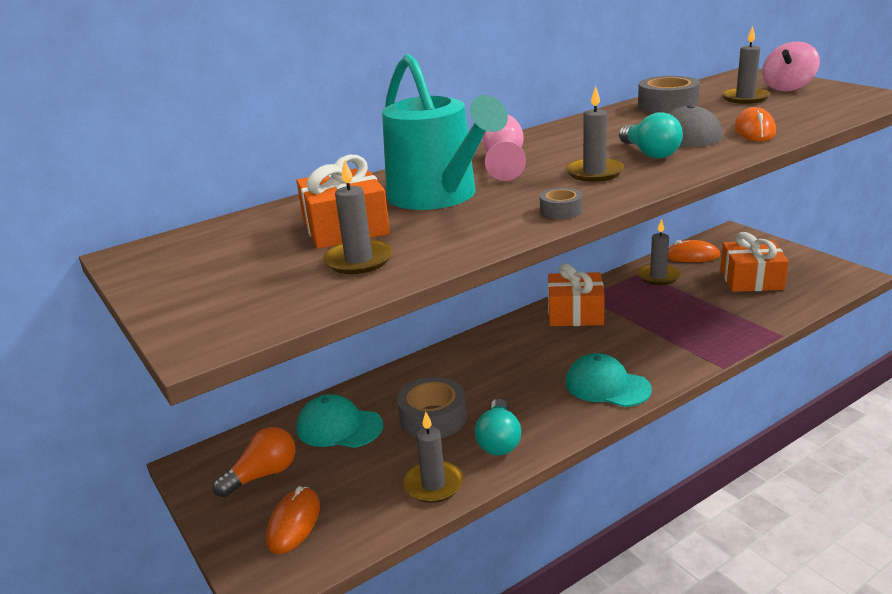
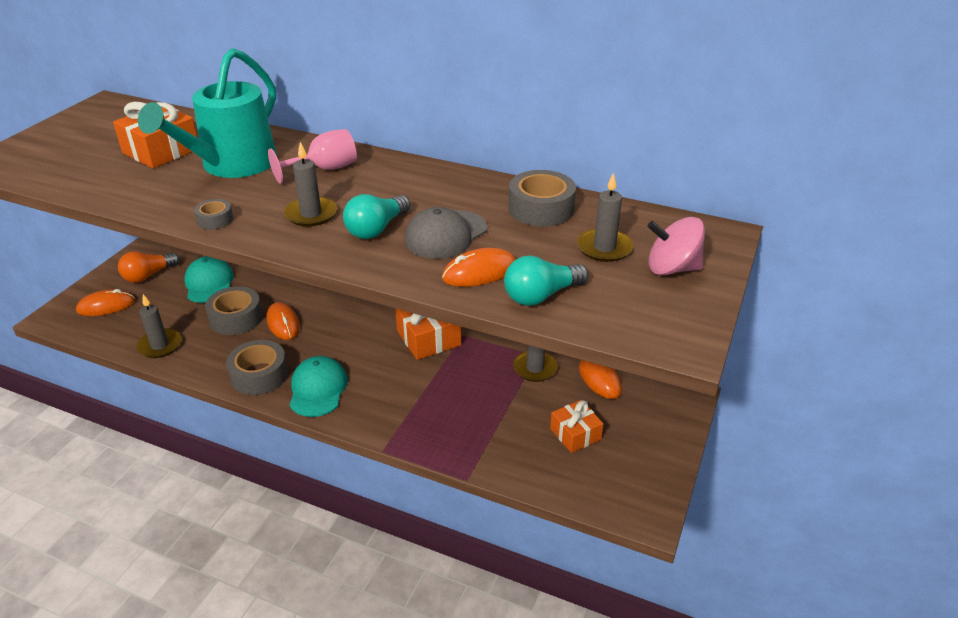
camera: 55 degrees right, 10 degrees up
orange light bulb [213,427,296,497] -> orange light bulb turned 120 degrees clockwise [118,251,180,283]
grey candle [323,159,393,274] -> none
turquoise light bulb [475,399,521,456] -> turquoise light bulb moved to [504,256,588,306]
orange gift [720,232,789,292] -> orange gift [550,400,603,453], size x0.66
none -> grey tape [226,340,288,395]
none -> orange mouse [266,302,300,340]

